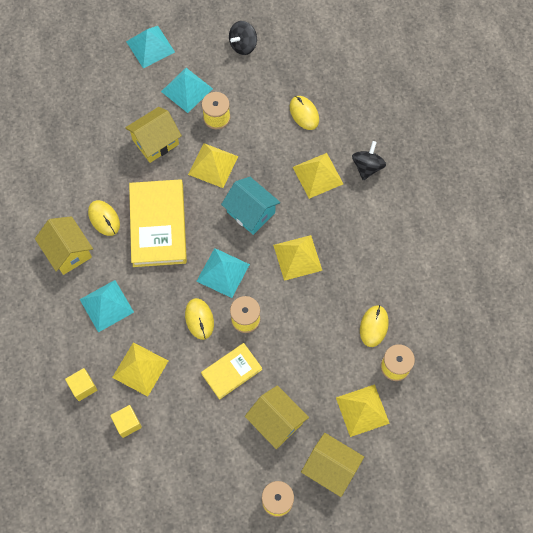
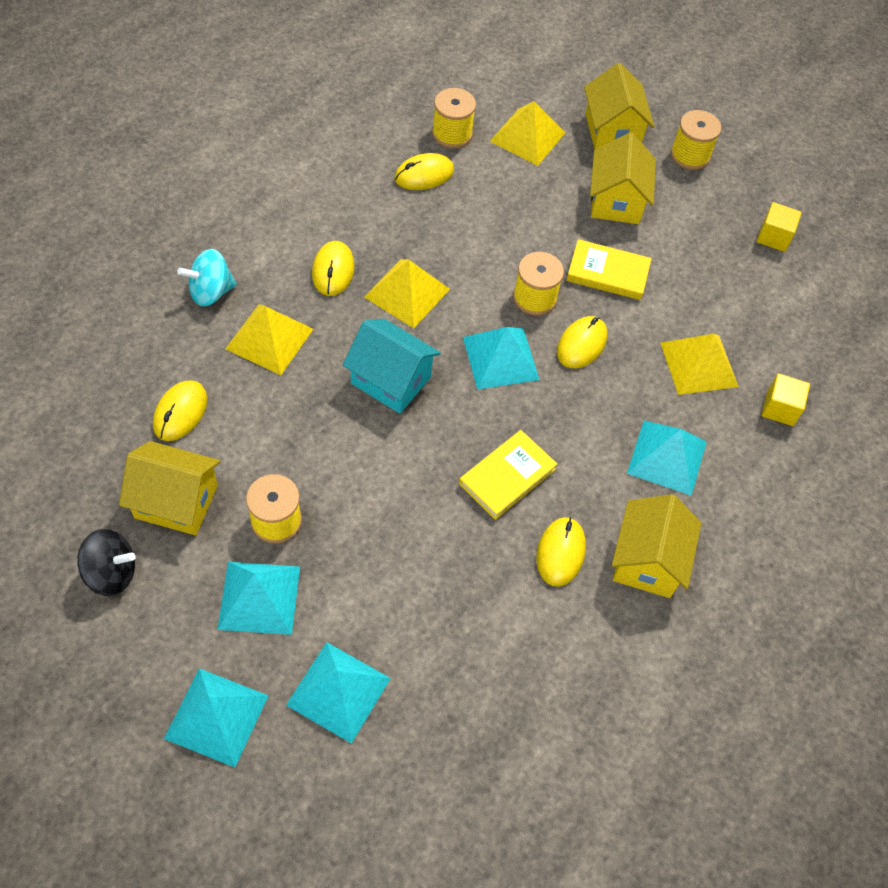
camera: 135 degrees left, 10 degrees down
yellow cube [110,405,142,438] -> yellow cube moved to [757,202,802,252]
yellow house [125,107,182,163] -> yellow house moved to [119,441,220,535]
yellow book [129,179,187,267] -> yellow book [459,430,557,520], size x0.57
yellow pyramid [188,143,238,188] -> none
turquoise house [221,177,280,235] -> turquoise house turned 60 degrees counterclockwise [343,319,441,414]
black spinning top [352,141,386,180] -> turquoise spinning top [177,249,237,307]
none -> turquoise pyramid [286,642,391,744]
none -> yellow mouse [312,241,355,296]

